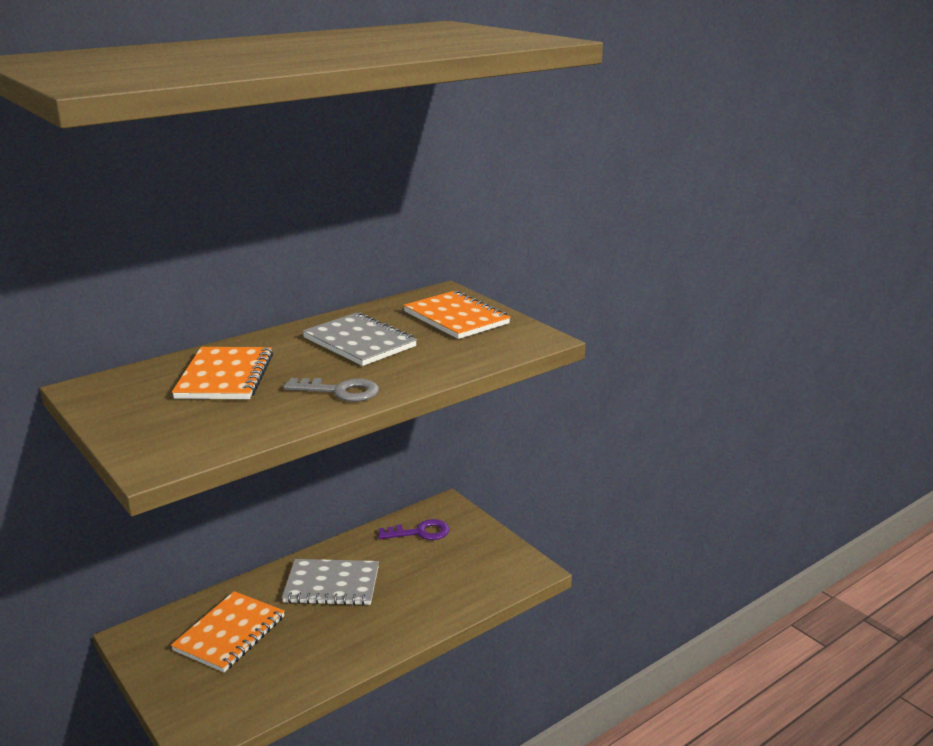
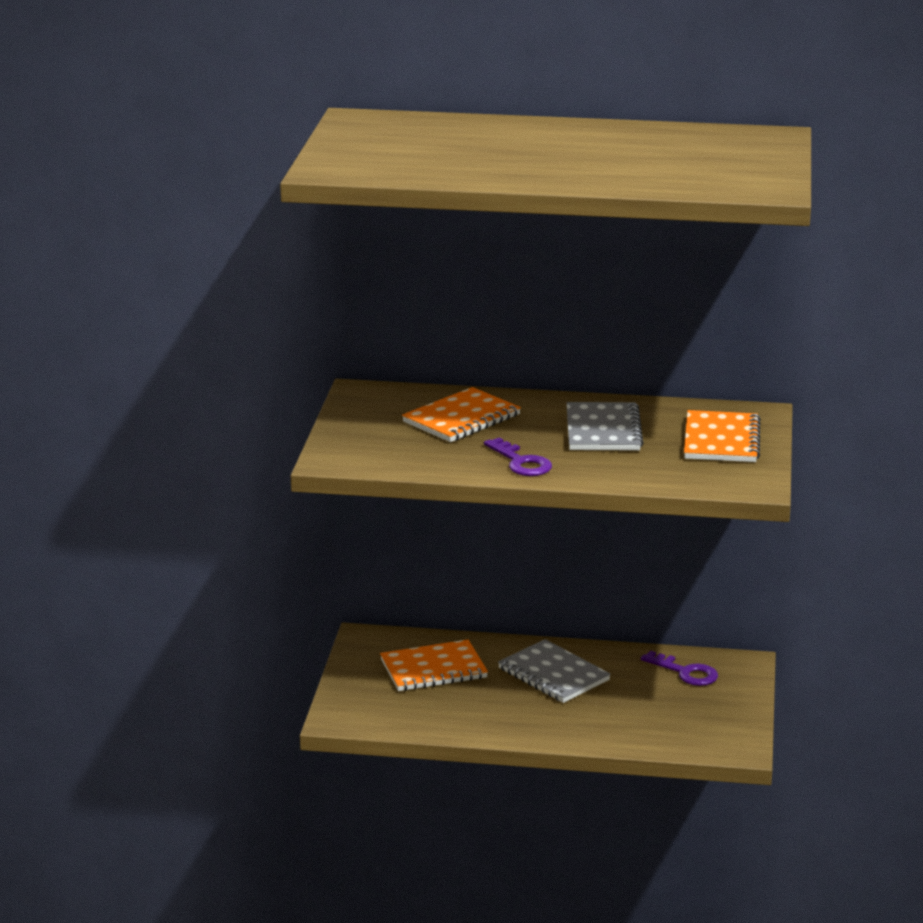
camera: 45 degrees right, 0 degrees up
grey key [283,378,379,402] -> purple key [484,437,552,476]

